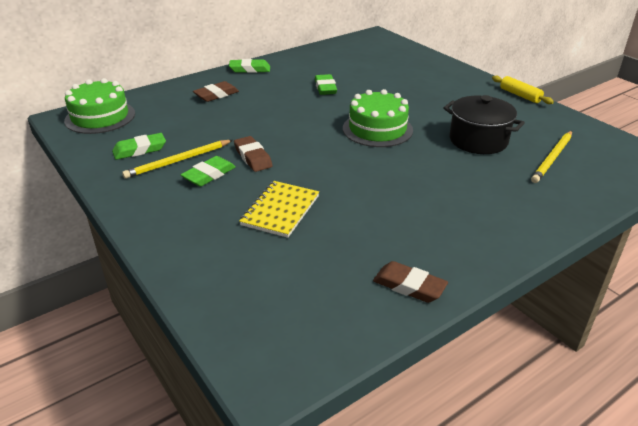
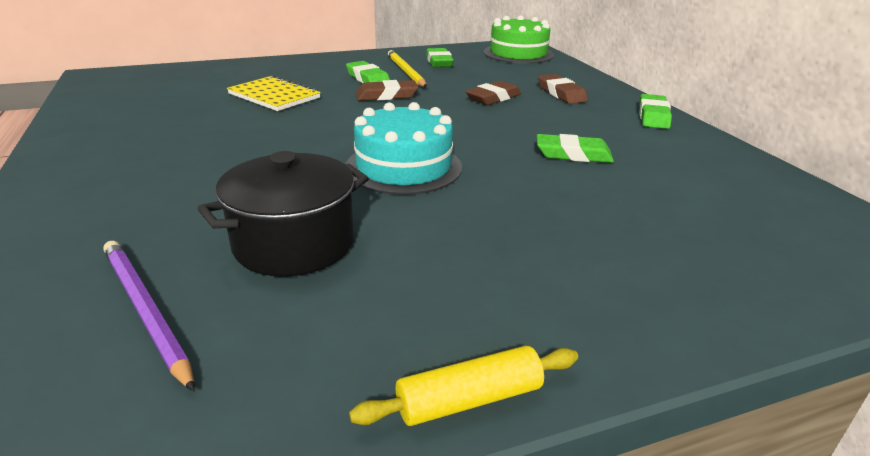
camera: 105 degrees right, 5 degrees down
green cake [343,89,413,147] -> turquoise cake [346,102,462,195]
brown eraser [373,261,448,303] -> brown eraser moved to [466,81,521,105]
yellow pencil [531,131,572,183] -> purple pencil [103,241,195,392]

